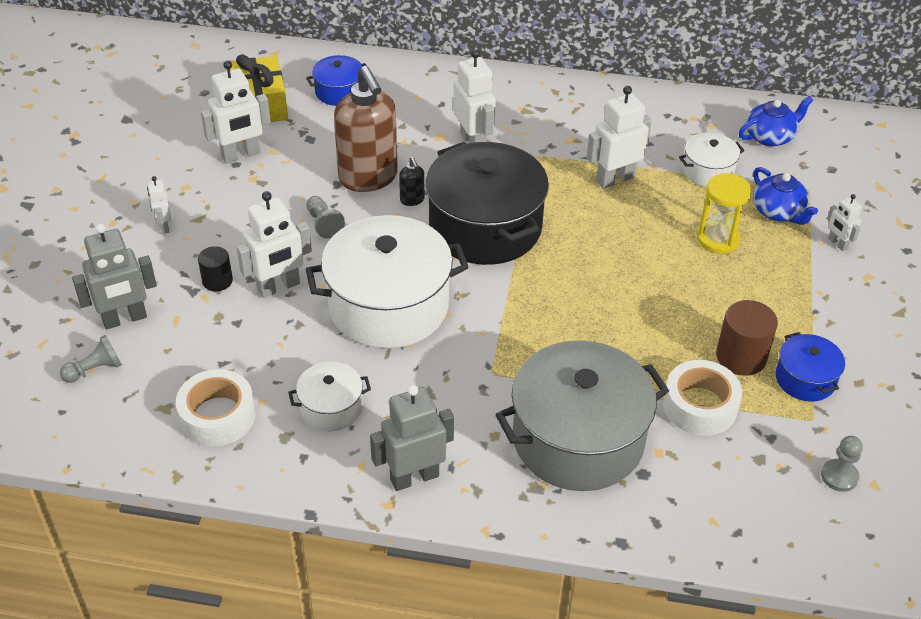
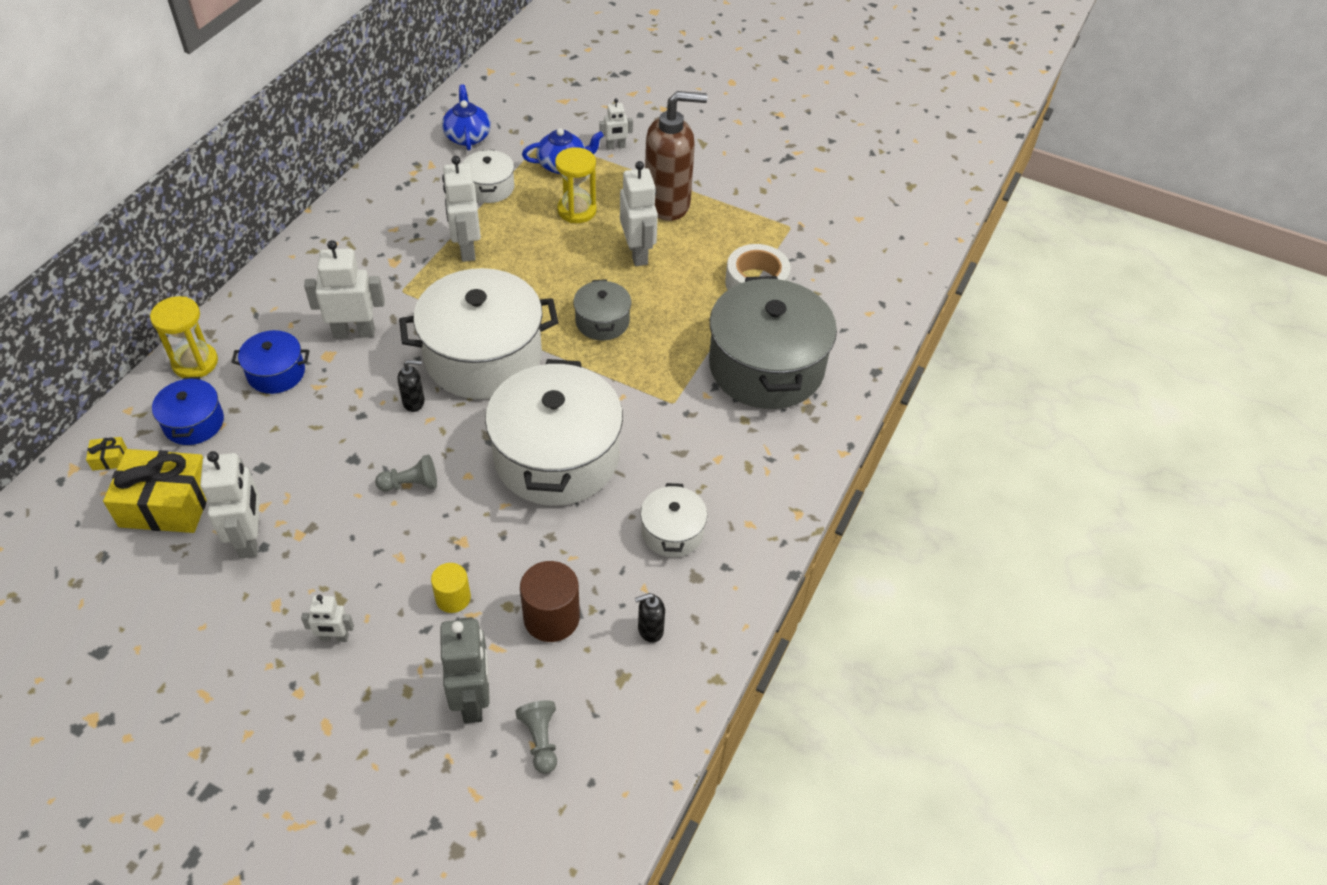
camera: 75 degrees left, 5 degrees up
white tape [176,369,256,446] -> black soap dispenser [635,593,665,643]
black cylinder [198,246,233,291] -> yellow cylinder [431,563,471,613]
white robot [237,191,312,298] -> white robot moved to [620,161,658,266]
brown soap dispenser [334,66,398,192] -> brown soap dispenser moved to [645,91,707,221]
grey robot [370,385,454,491] -> none
black pot [426,142,549,265] -> white pot [399,268,558,399]
brown cylinder [716,300,778,376] -> brown cylinder moved to [520,561,580,642]
blue pot [776,332,845,402] -> blue pot moved to [231,330,310,394]
grey pawn [821,436,863,492] -> none
none -> yellow gift [86,437,127,471]
none -> yellow hourglass [150,296,218,378]
none -> grey pot [573,279,631,340]

